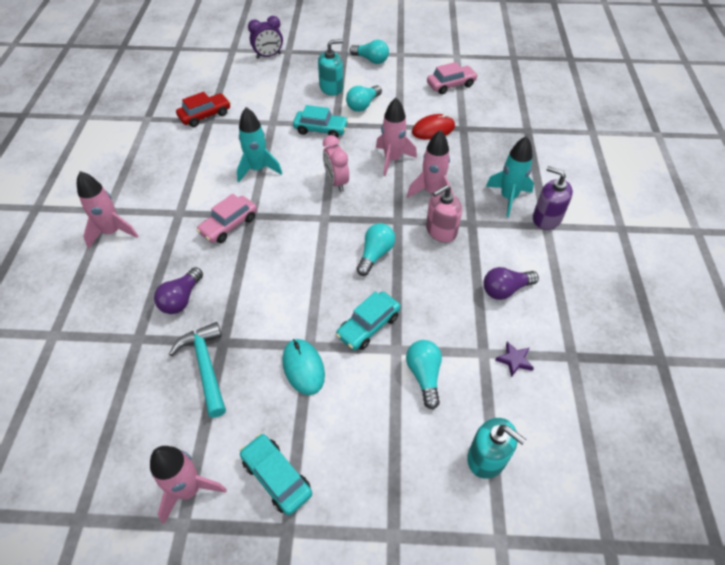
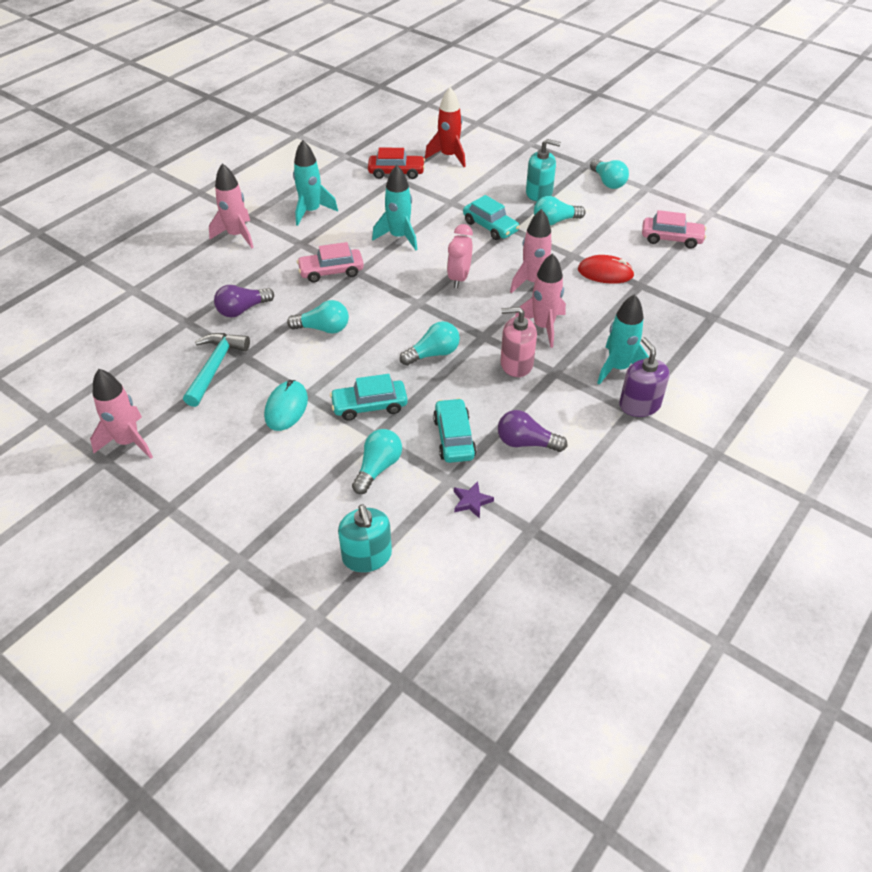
camera: 35 degrees right, 5 degrees down
turquoise car [240,434,312,515] -> turquoise car moved to [433,398,477,463]
purple clock [248,16,283,59] -> none
none -> turquoise light bulb [287,300,349,334]
none -> turquoise rocket [293,140,338,226]
none -> red rocket [425,87,466,167]

